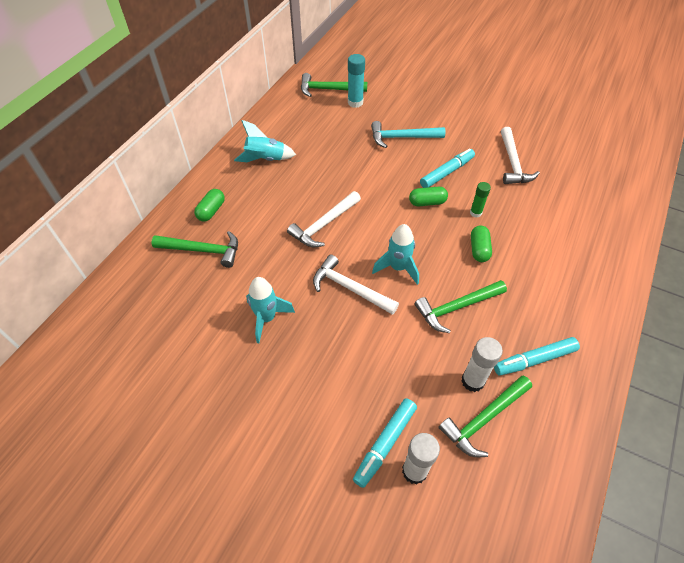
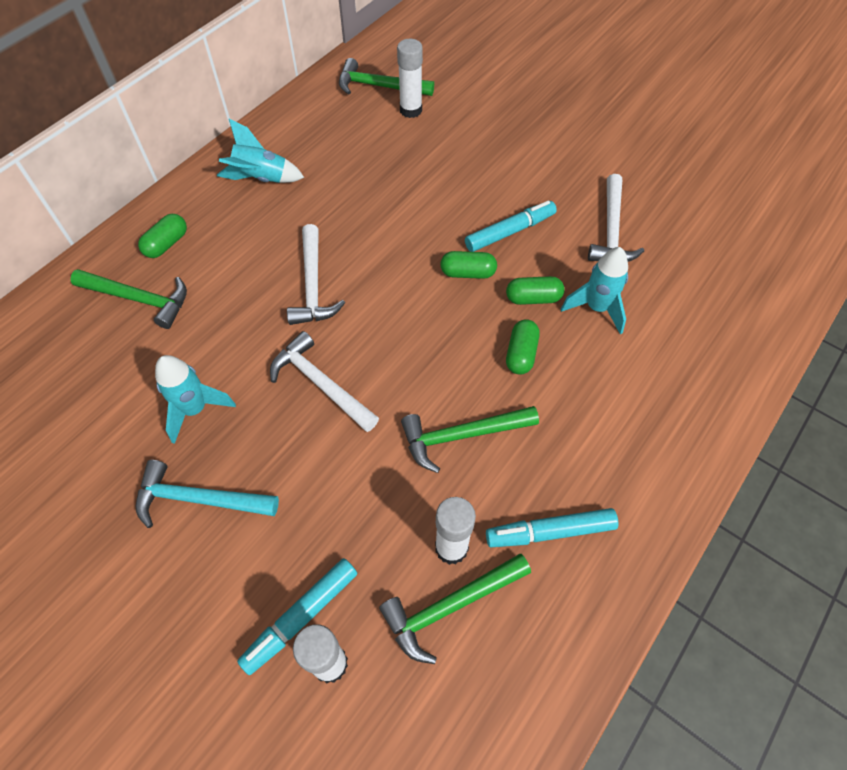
camera: 10 degrees right, 5 degrees up
white hammer [287,191,361,247] -> white hammer turned 60 degrees counterclockwise [287,224,345,325]
turquoise glue stick [348,54,365,108] -> white glue stick [397,39,423,118]
turquoise hammer [371,121,445,148] -> turquoise hammer moved to [136,460,279,528]
turquoise rocket [372,224,419,285] -> turquoise rocket moved to [561,247,628,334]
green glue stick [470,182,491,217] -> green capsule [506,276,565,305]

